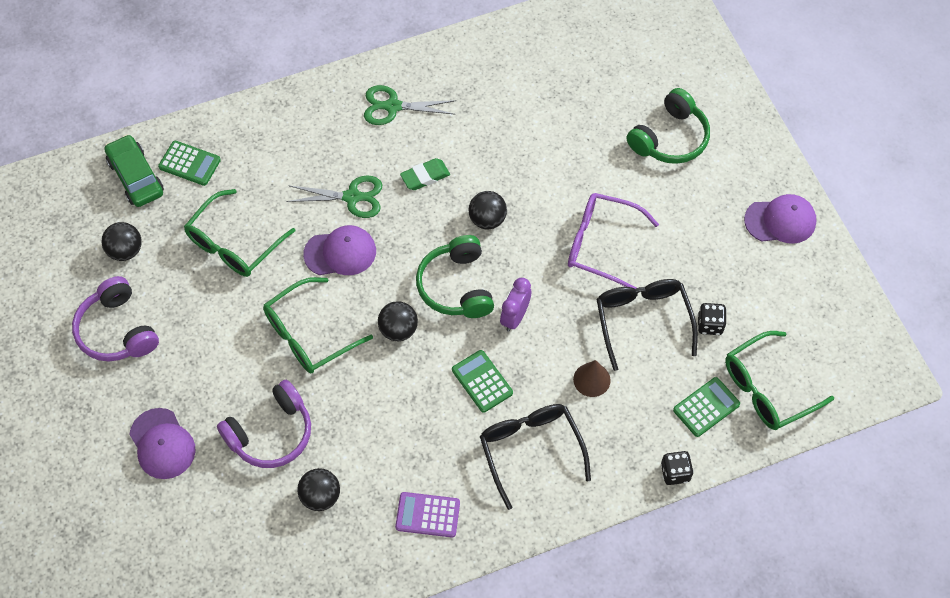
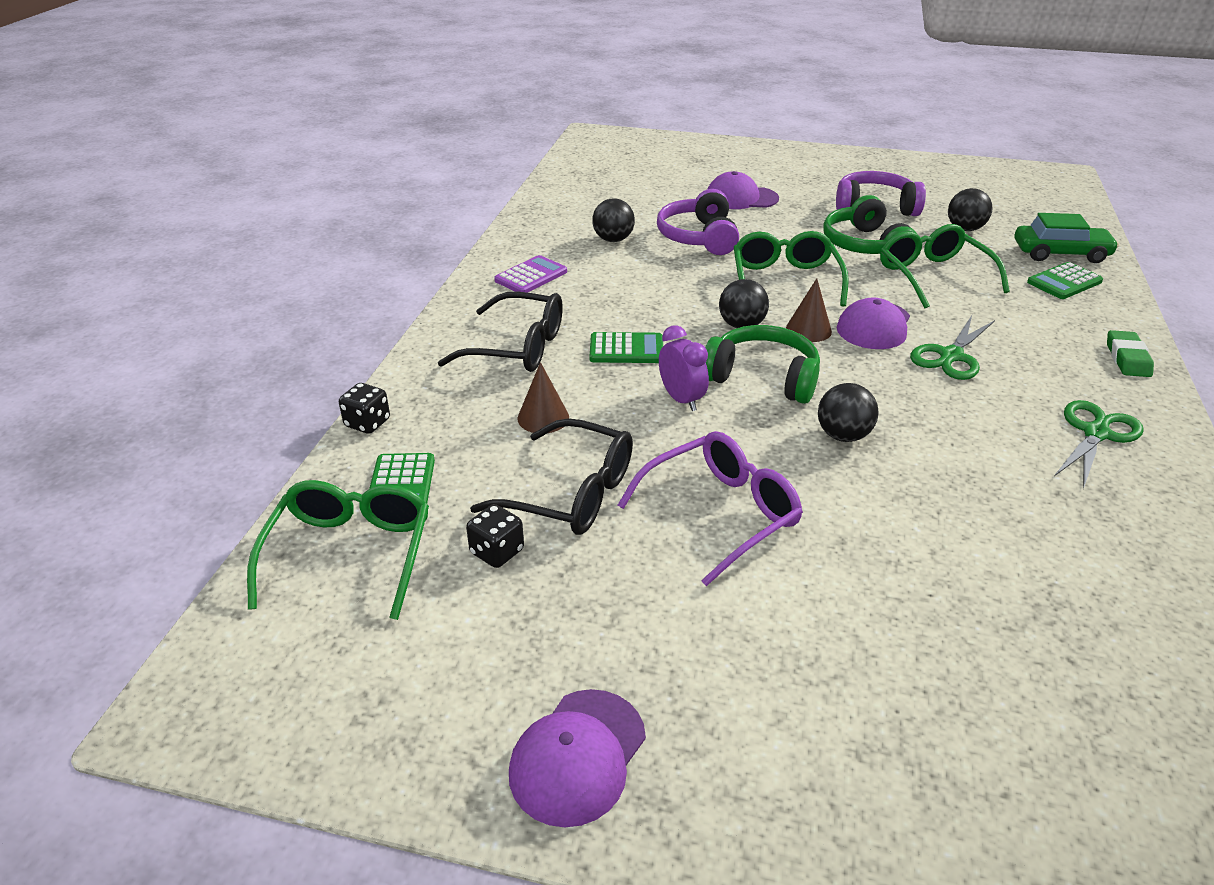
camera: 125 degrees right, 25 degrees down
green eraser [400,158,450,190] -> green eraser moved to [1107,330,1154,377]
green headphones [626,88,710,164] -> green headphones moved to [823,195,916,254]
none -> brown cone [786,278,832,342]

